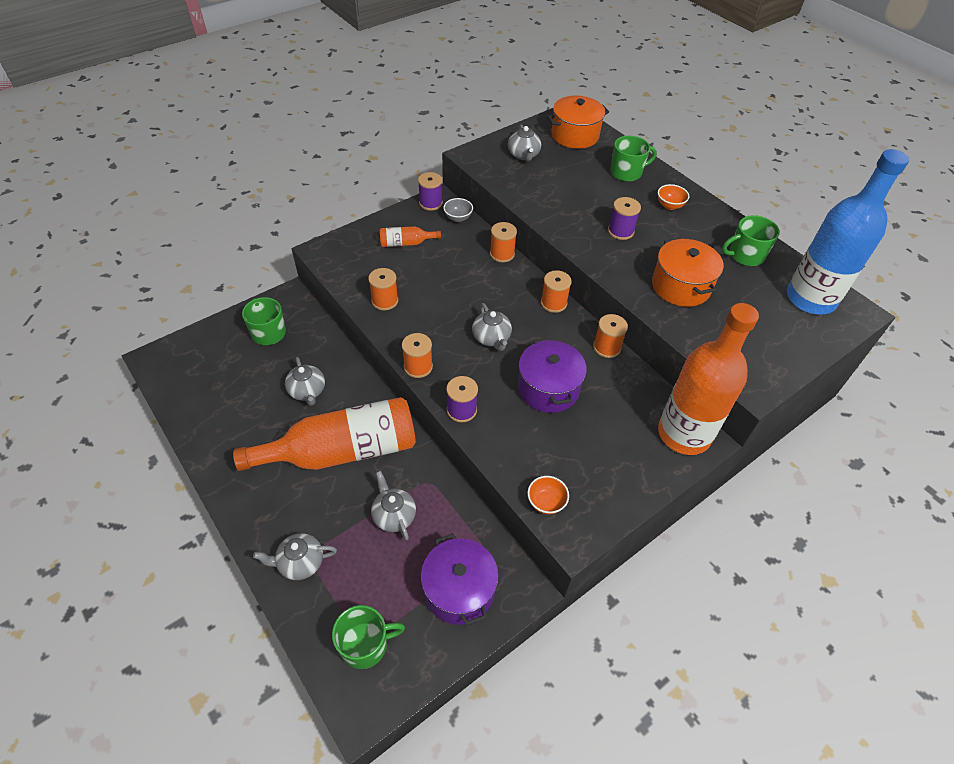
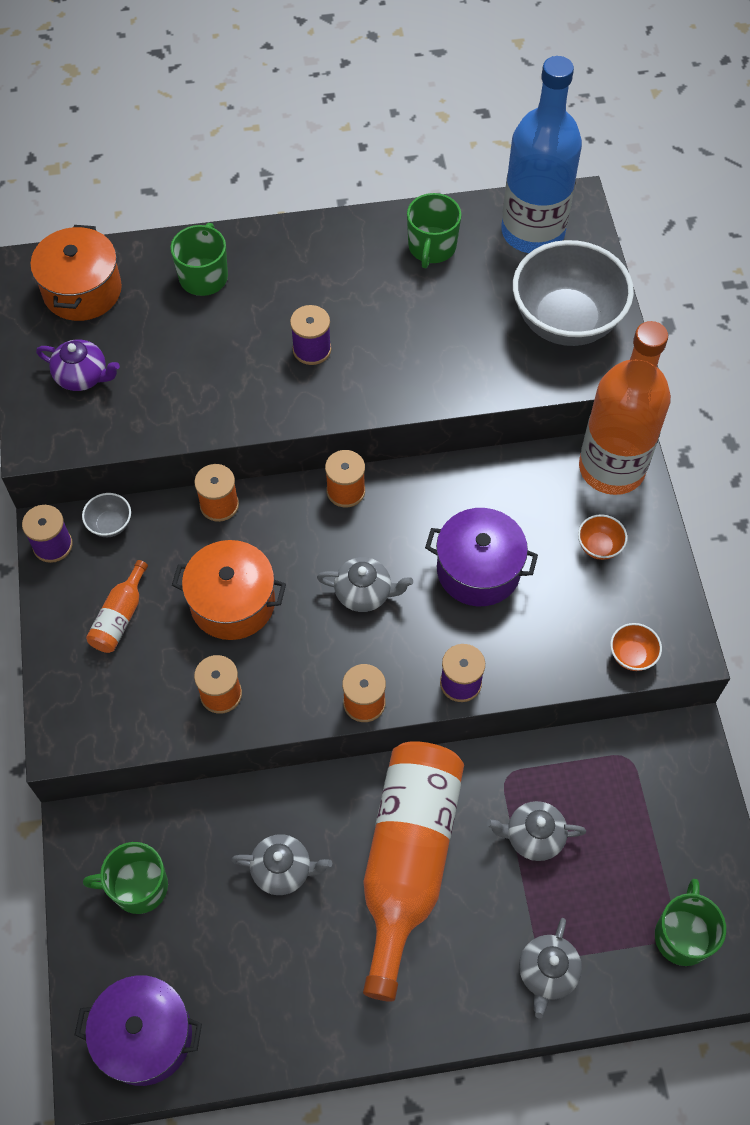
camera: 60 degrees left, 10 degrees up
purple pot [421,533,499,626] -> purple pot moved to [75,975,202,1086]
grey teapot [508,124,541,161] -> purple teapot [36,339,120,391]
orange spool [593,314,628,358] -> none
orange pot [652,238,724,307] -> orange pot moved to [172,540,286,640]
orange bowl [658,184,689,210] -> orange bowl moved to [578,514,628,560]
none -> grey bowl [513,240,634,346]

